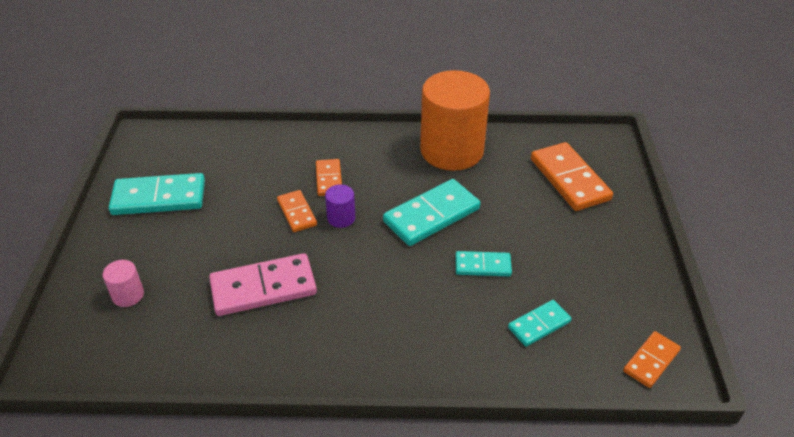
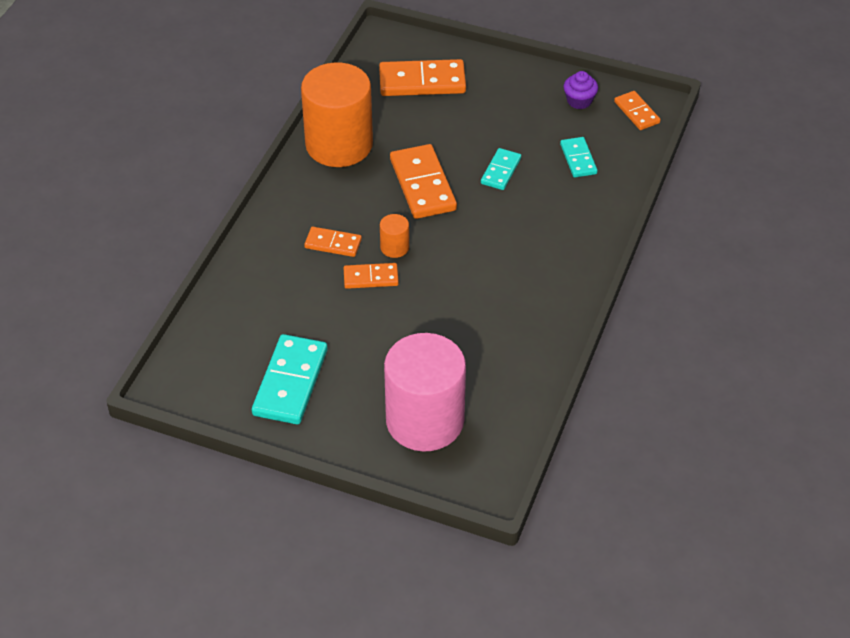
camera: 70 degrees left, 5 degrees up
pink cylinder [103,260,144,307] -> pink cylinder [384,333,466,452], size x2.47
pink domino [209,253,317,316] -> none
purple cylinder [325,184,355,228] -> orange cylinder [380,214,409,258]
turquoise domino [383,179,480,246] -> orange domino [390,144,457,219]
none -> purple cupcake [564,71,598,109]

